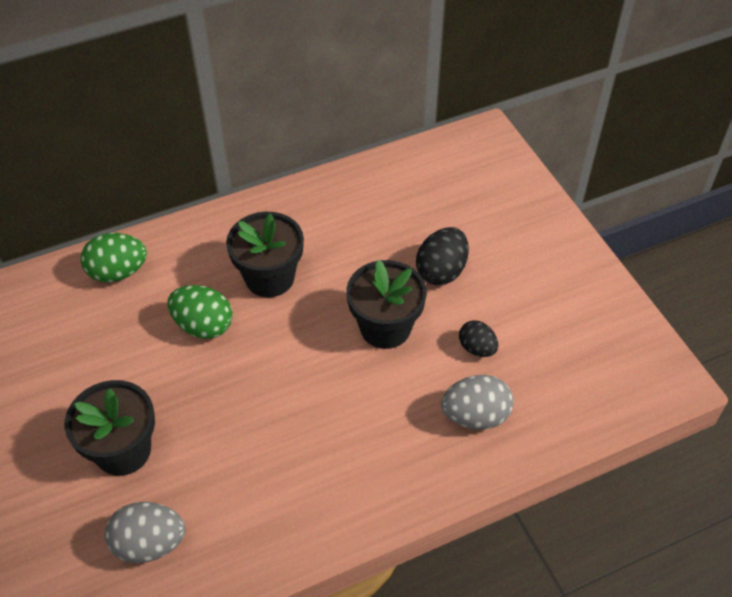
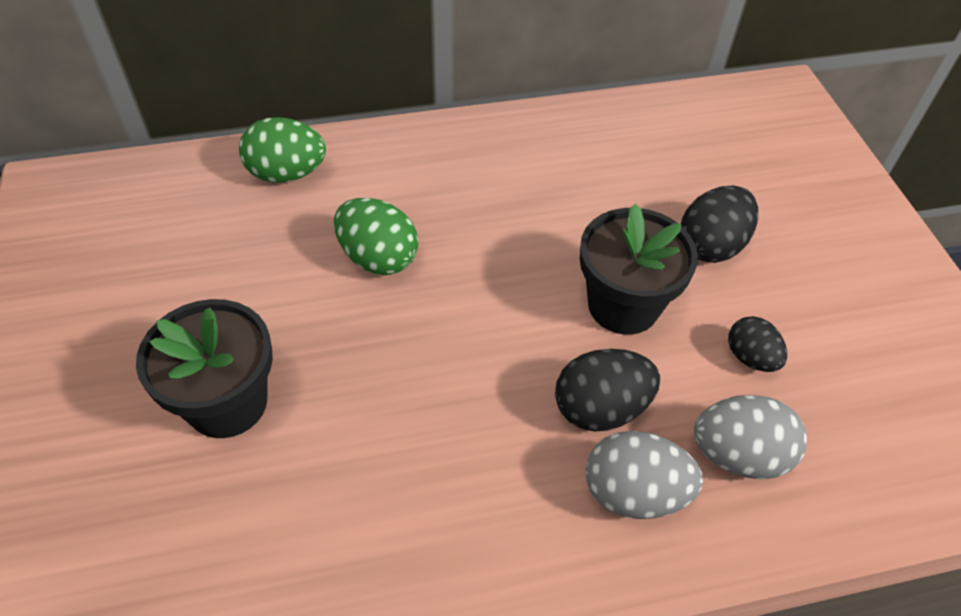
camera: 10 degrees right, 0 degrees up
grey egg [105,502,185,563] -> grey egg moved to [585,431,703,519]
black flower pot [226,212,304,297] -> none
none -> black egg [555,349,660,432]

